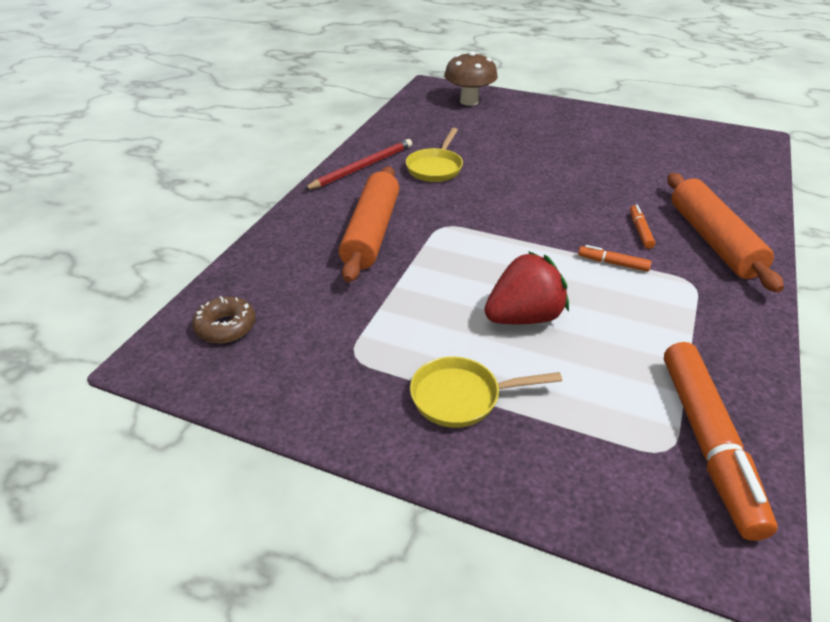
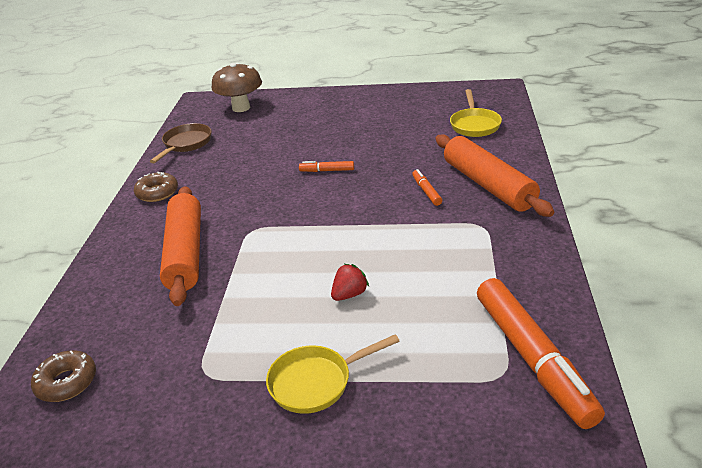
camera: 15 degrees left, 5 degrees down
red pencil [303,139,412,190] -> brown donut [134,172,178,202]
yellow pan [406,128,463,182] -> yellow pan moved to [450,89,502,137]
red strawberry [484,251,569,324] -> red strawberry [331,264,369,301], size x0.52
orange marker [578,245,652,272] -> orange marker moved to [299,161,354,172]
none -> brown pan [150,123,212,163]

